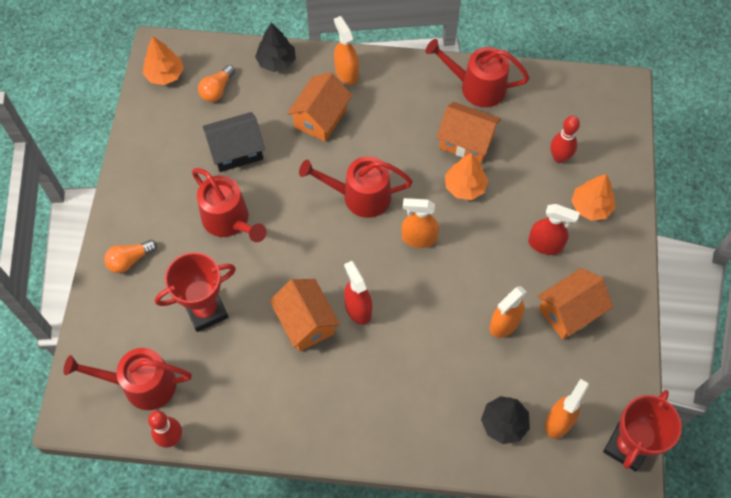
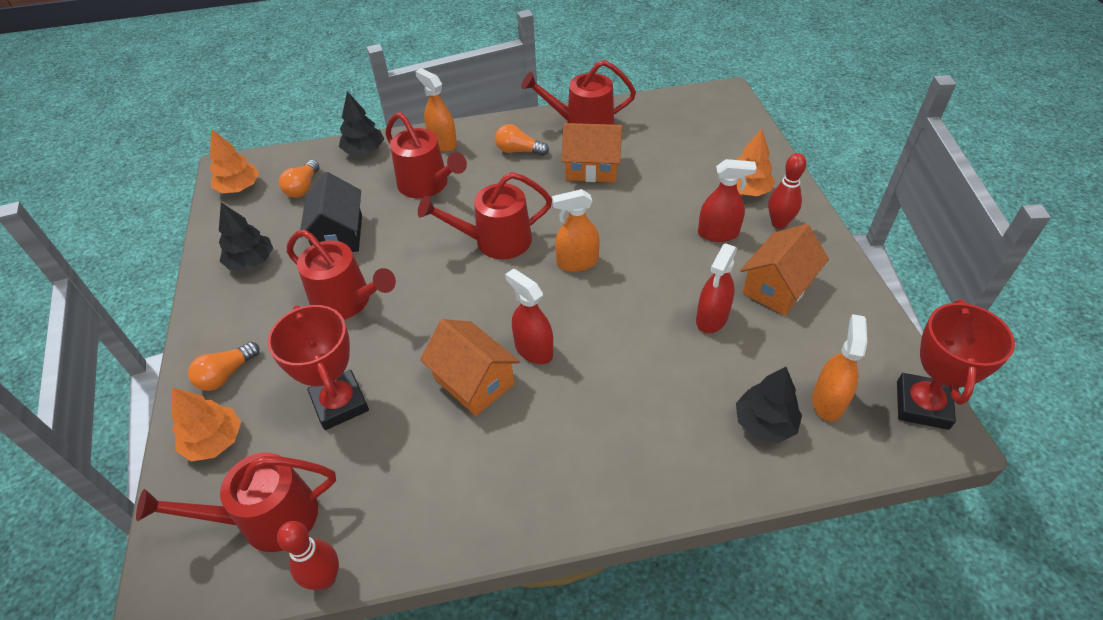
camera: 15 degrees left, 15 degrees down
red trophy [155,252,236,332] -> red trophy turned 75 degrees counterclockwise [268,305,369,430]
black house [202,112,265,172] -> black house turned 60 degrees counterclockwise [300,172,362,252]
orange house [287,72,352,142] -> red watering can [385,112,467,198]
orange tree [445,153,488,200] -> orange tree moved to [172,388,241,461]
orange spray bottle [489,286,527,338] -> red spray bottle [696,243,737,333]
red bowling pin [550,116,580,163] -> red bowling pin moved to [768,153,807,229]
none -> black tree [219,203,273,270]
none -> orange light bulb [495,124,549,156]

